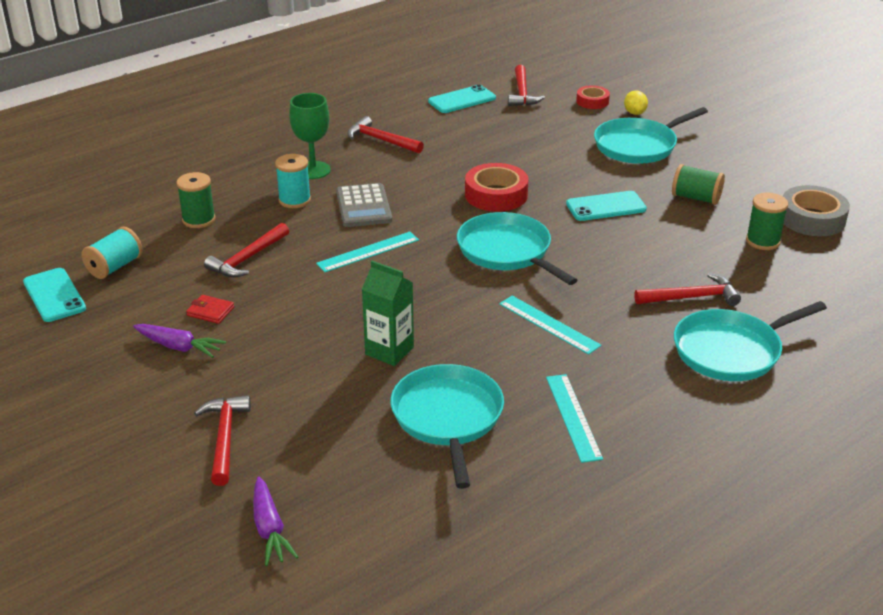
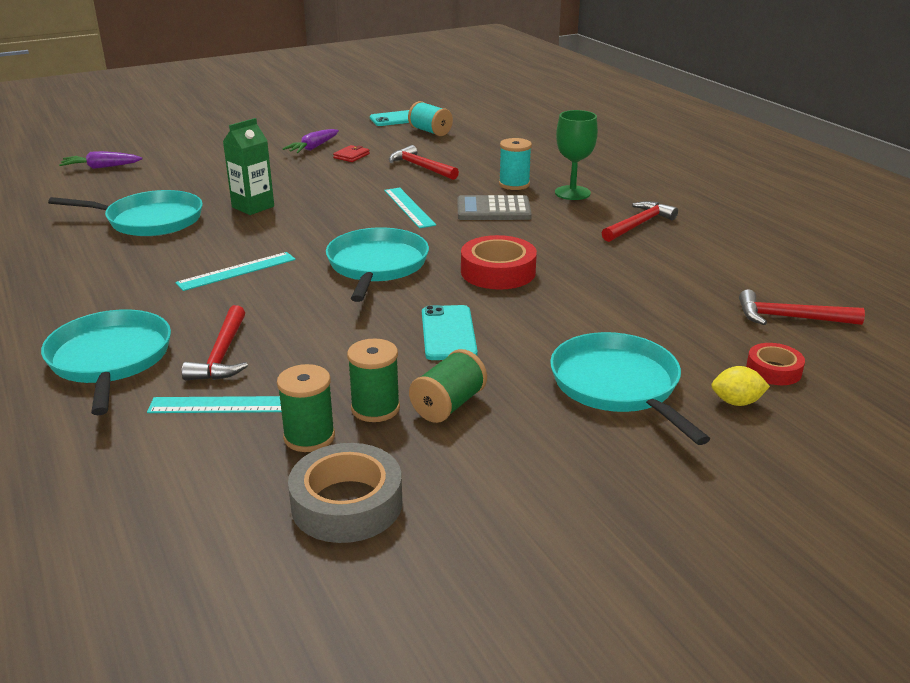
camera: 100 degrees right, 5 degrees down
green spool [176,172,216,228] -> green spool moved to [347,338,400,422]
red hammer [194,395,251,486] -> none
turquoise phone [428,84,496,113] -> none
turquoise pan [457,212,577,285] -> turquoise pan turned 60 degrees counterclockwise [326,227,429,302]
turquoise ruler [546,374,603,463] -> turquoise ruler moved to [147,396,282,413]

